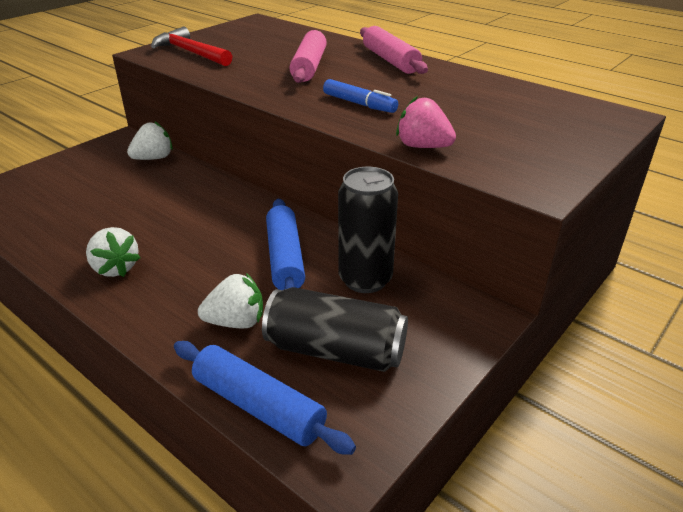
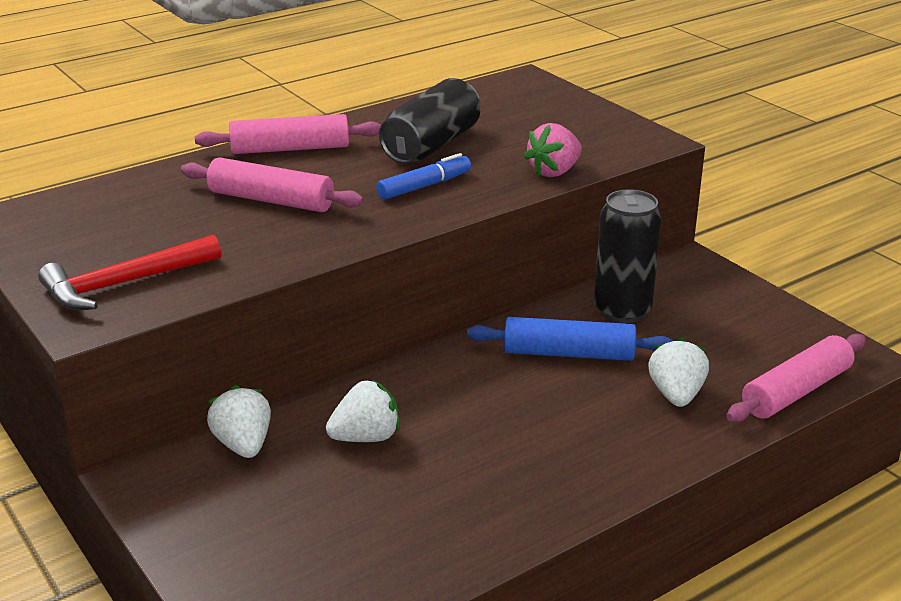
camera: 75 degrees left, 5 degrees down
white strawberry [86,227,141,277] -> white strawberry moved to [326,379,400,442]
blue rolling pin [174,341,356,455] -> pink rolling pin [726,334,866,422]
black can [262,287,408,372] -> black can moved to [379,78,480,164]

